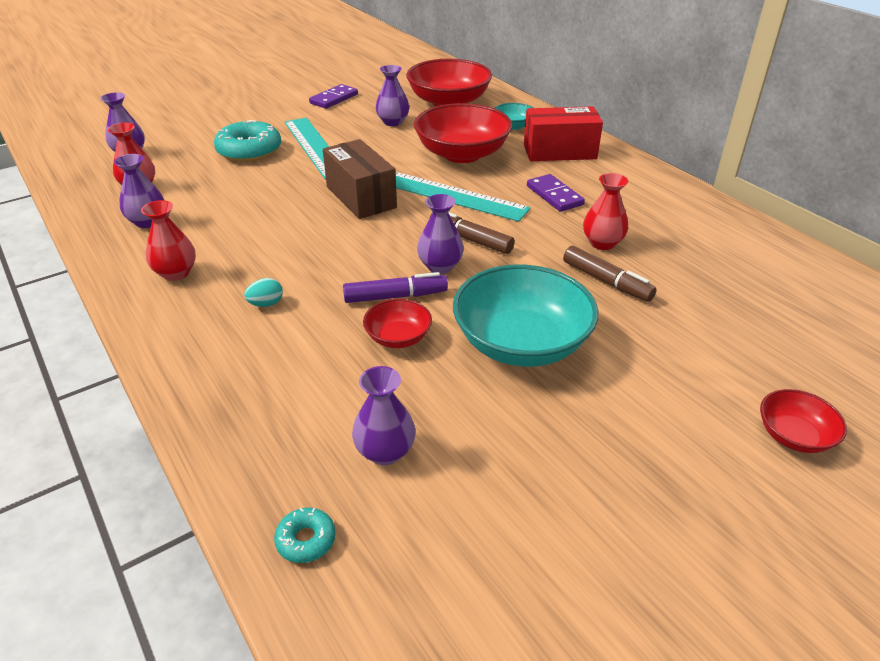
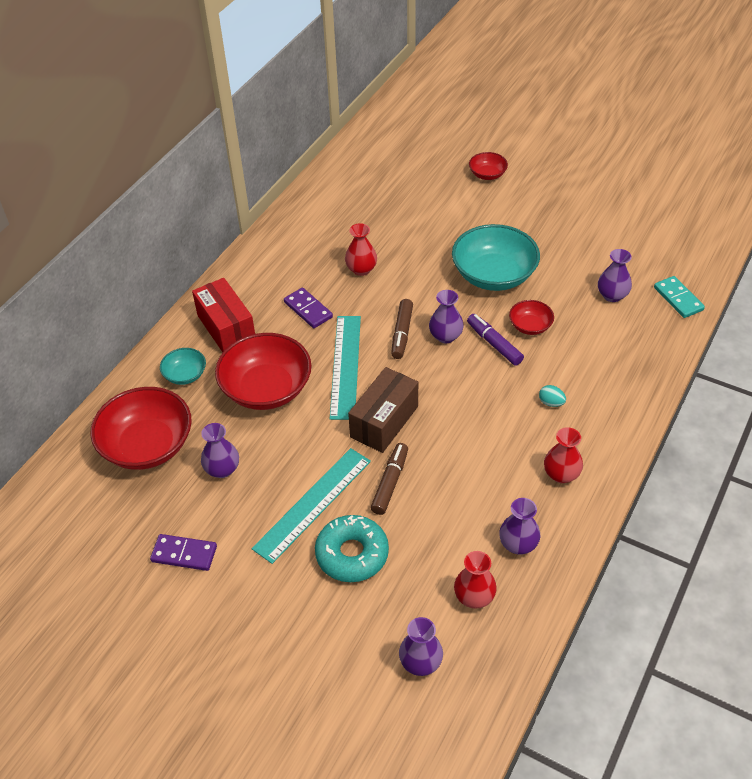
camera: 115 degrees left, 10 degrees up
turquoise donut [274,508,336,563] -> turquoise domino [654,276,705,318]
purple domino [527,174,585,212] -> purple domino turned 75 degrees counterclockwise [284,288,333,328]
brown marker [563,246,657,302] -> brown marker moved to [371,443,408,515]

